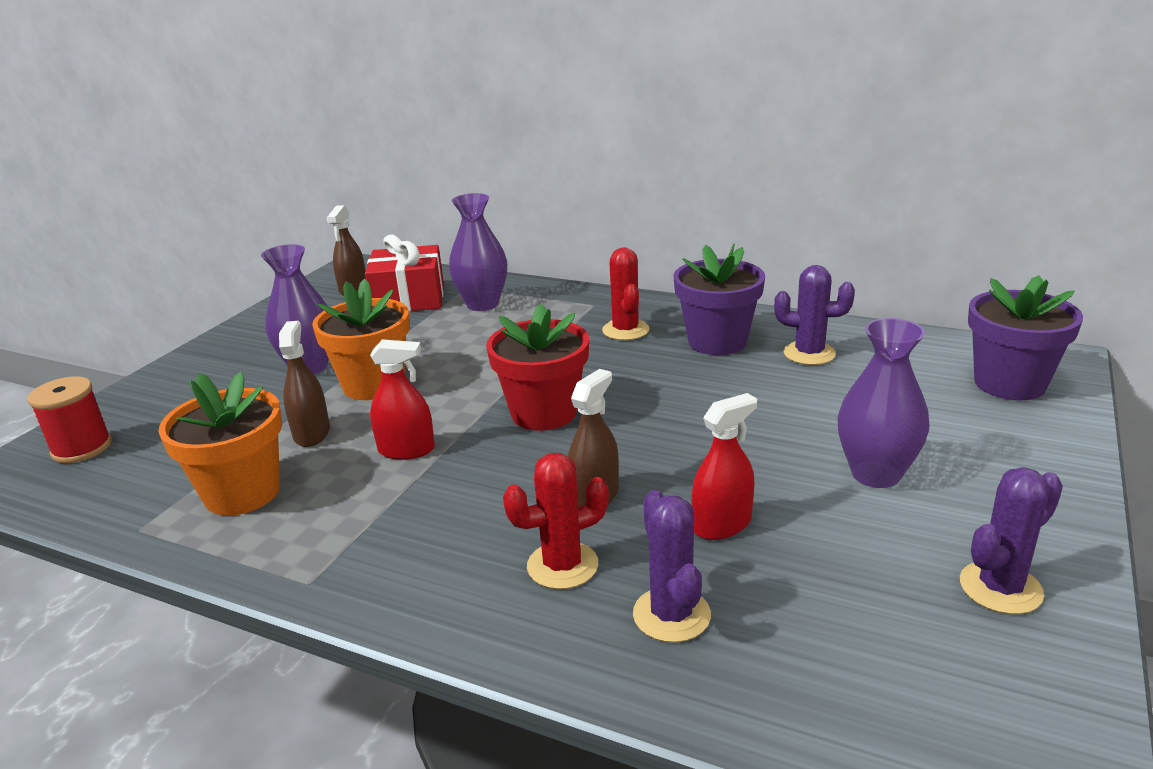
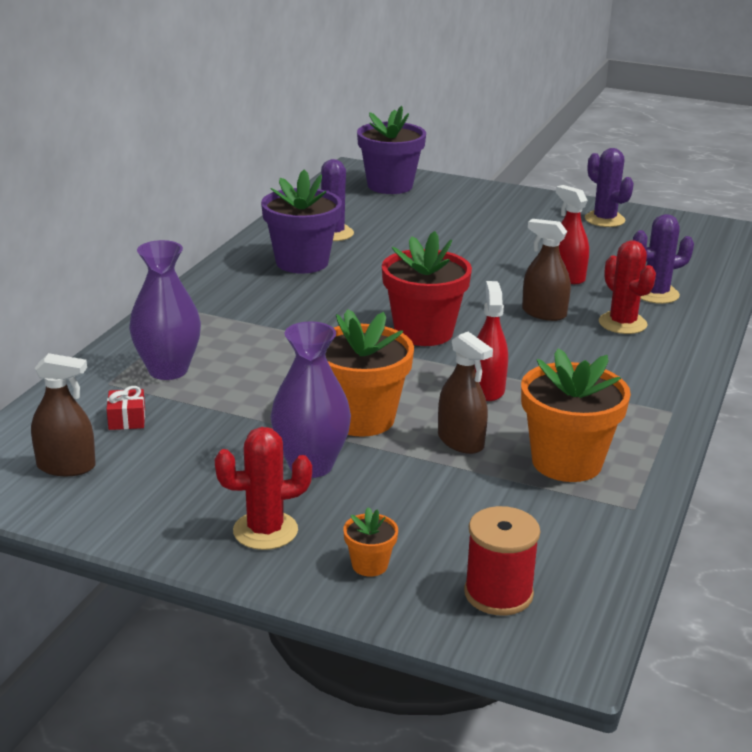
camera: 95 degrees left, 0 degrees up
brown spray bottle [279,321,330,447] -> brown spray bottle turned 120 degrees counterclockwise [438,332,493,454]
red gift [365,235,444,312] -> red gift [107,386,145,430], size x0.42
red cactus [602,248,650,340] -> red cactus moved to [215,427,312,550]
purple vase [838,318,929,488] -> none
none -> orange flower pot [343,507,398,577]

